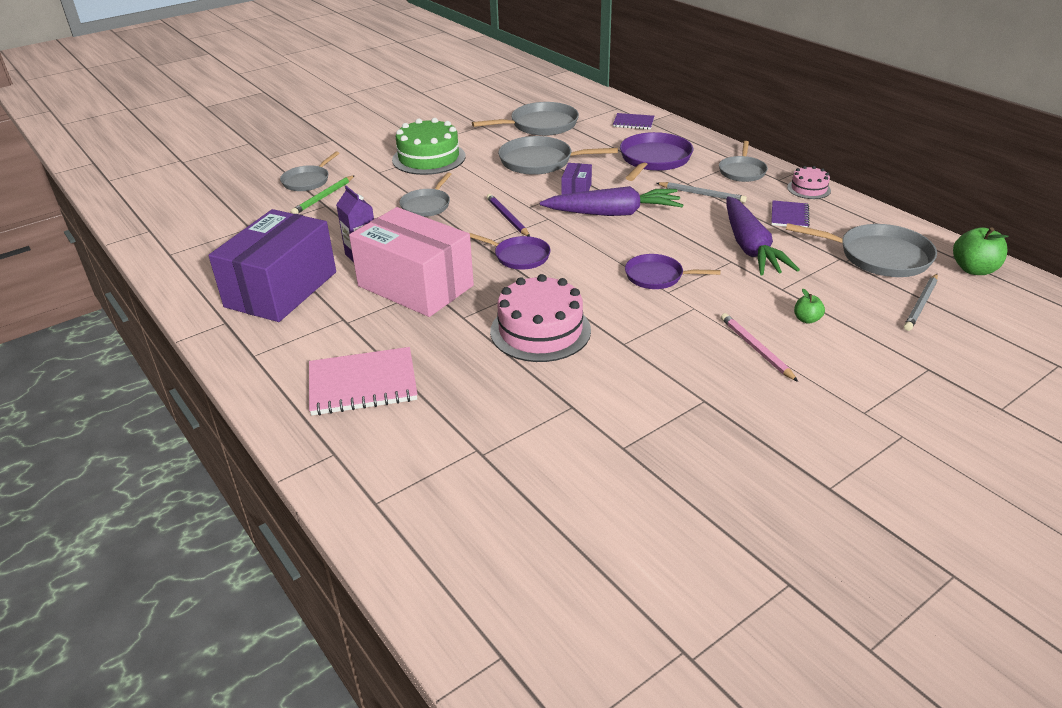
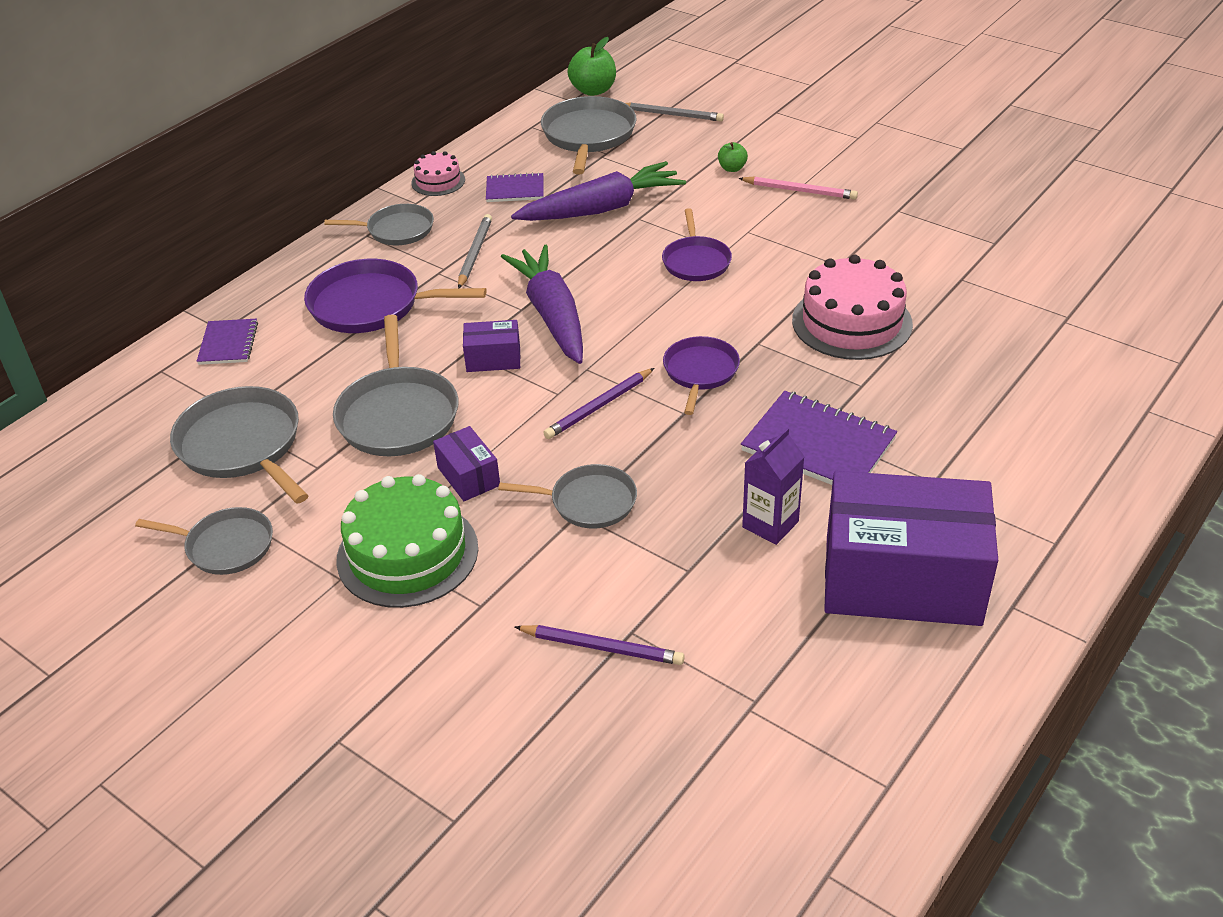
camera: 105 degrees left, 5 degrees up
grey pan [280,151,339,191] -> grey pan moved to [135,507,273,575]
green pencil [291,175,355,214] -> purple pencil [515,625,685,665]
pink notebook [309,347,418,415] -> none
pink box [349,207,474,317] -> purple notebook [741,391,897,485]
pink pencil [721,313,798,382] -> pink pencil turned 120 degrees counterclockwise [738,176,858,200]
none -> purple box [433,426,500,501]

